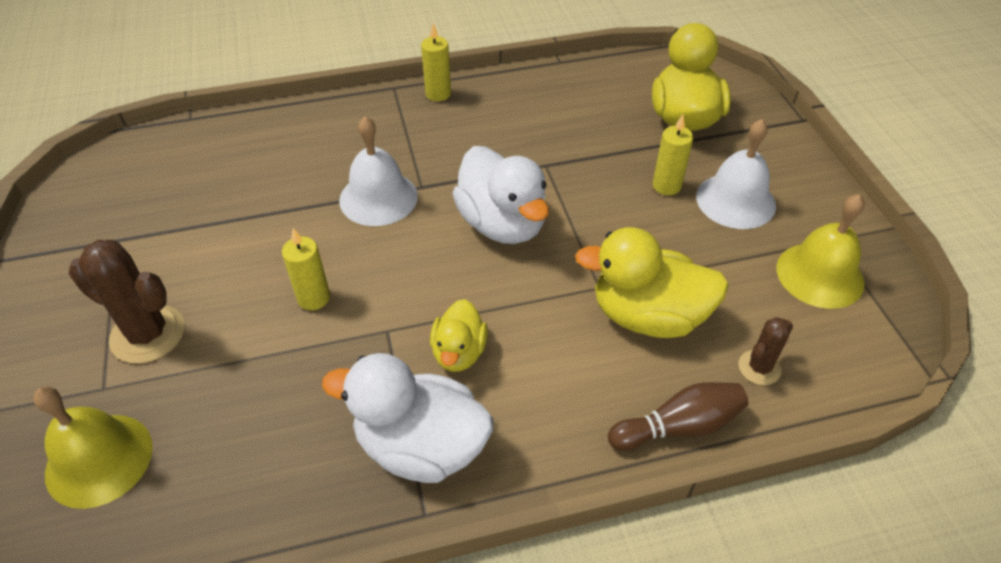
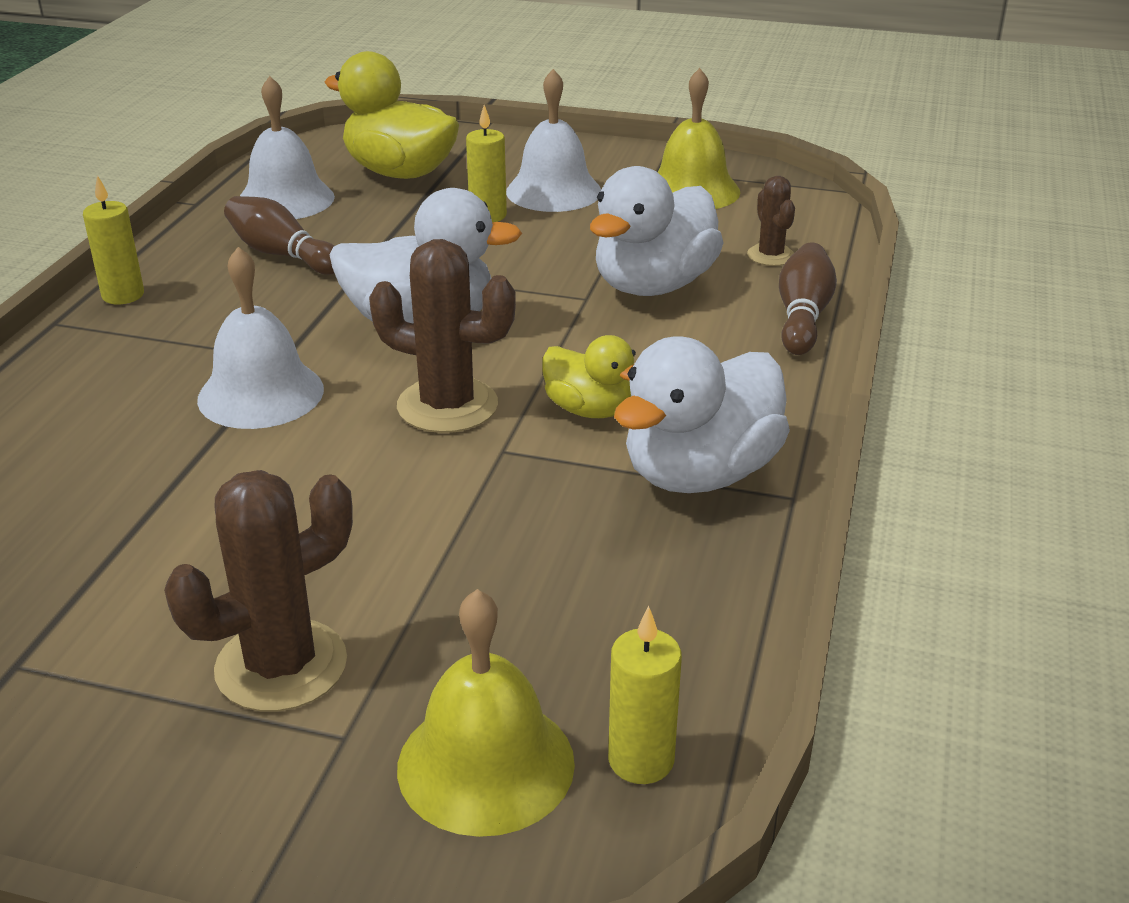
camera: 60 degrees left, 15 degrees down
yellow candle [282,228,330,310] -> yellow candle moved to [608,606,682,784]
yellow duck [575,227,729,338] -> white duck [590,166,724,296]
none -> brown bowling pin [224,196,335,275]
none -> white bell [240,76,335,219]
none -> brown cactus [369,239,516,433]

